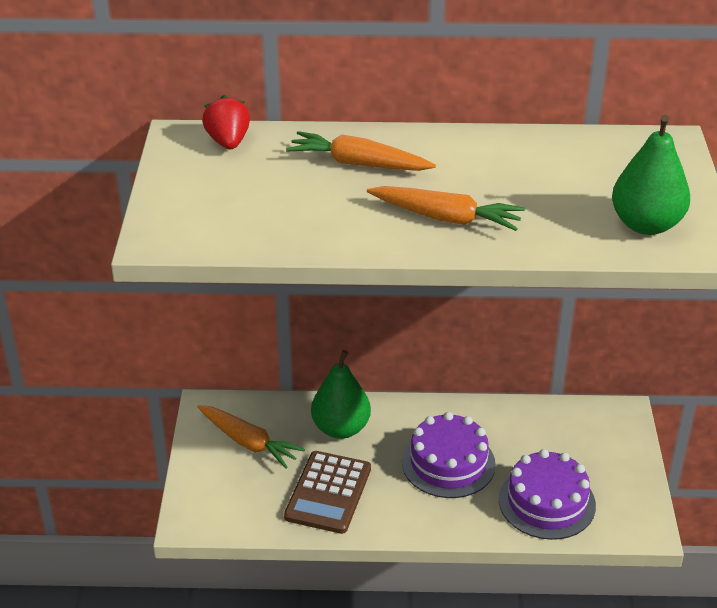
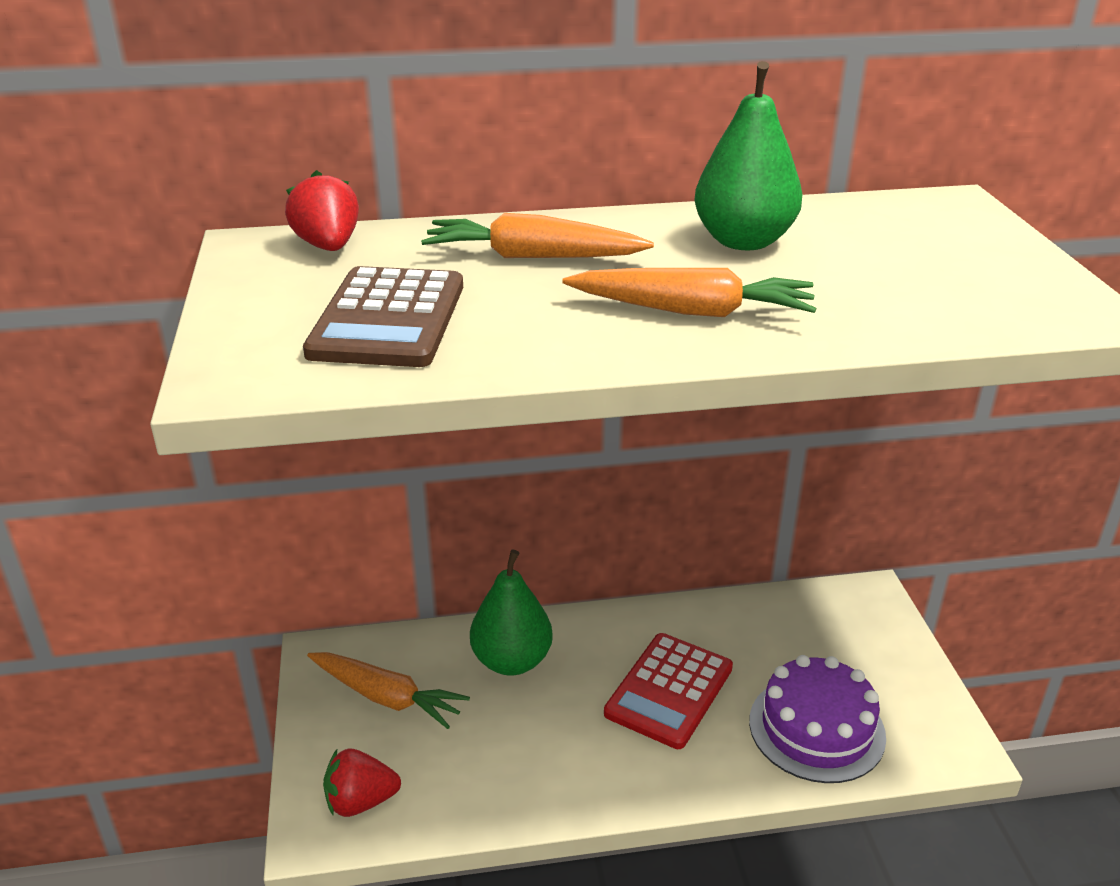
camera: 10 degrees left, 5 degrees down
brown calculator [284,451,371,534] -> brown calculator moved to [303,266,463,367]
purple cake [402,412,496,498] -> red calculator [604,633,733,749]
green pear [612,115,690,235] -> green pear moved to [694,61,802,250]
none -> red strawberry [323,749,401,817]

